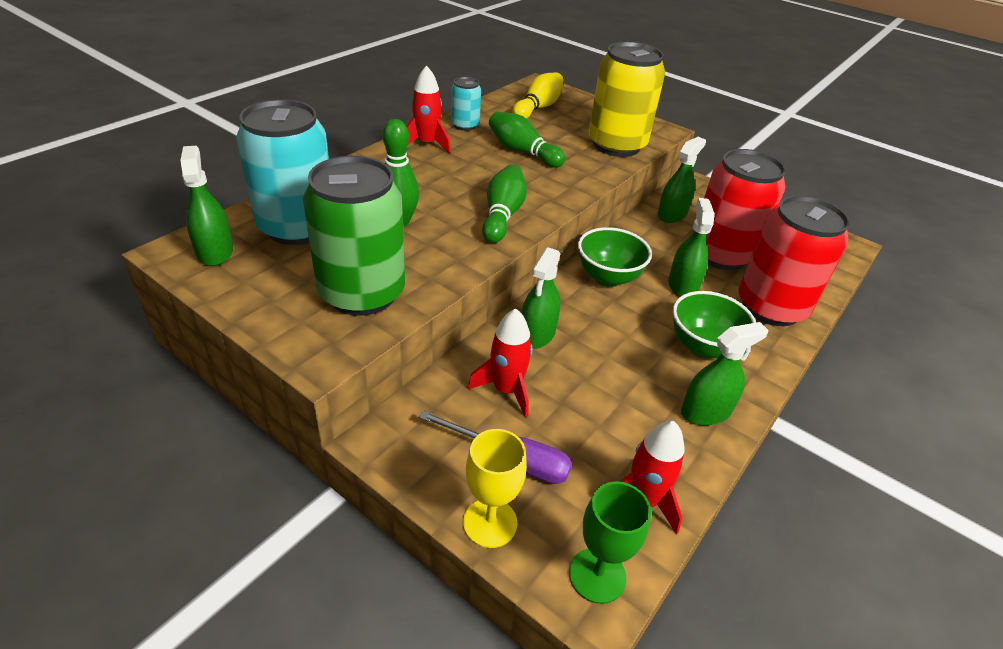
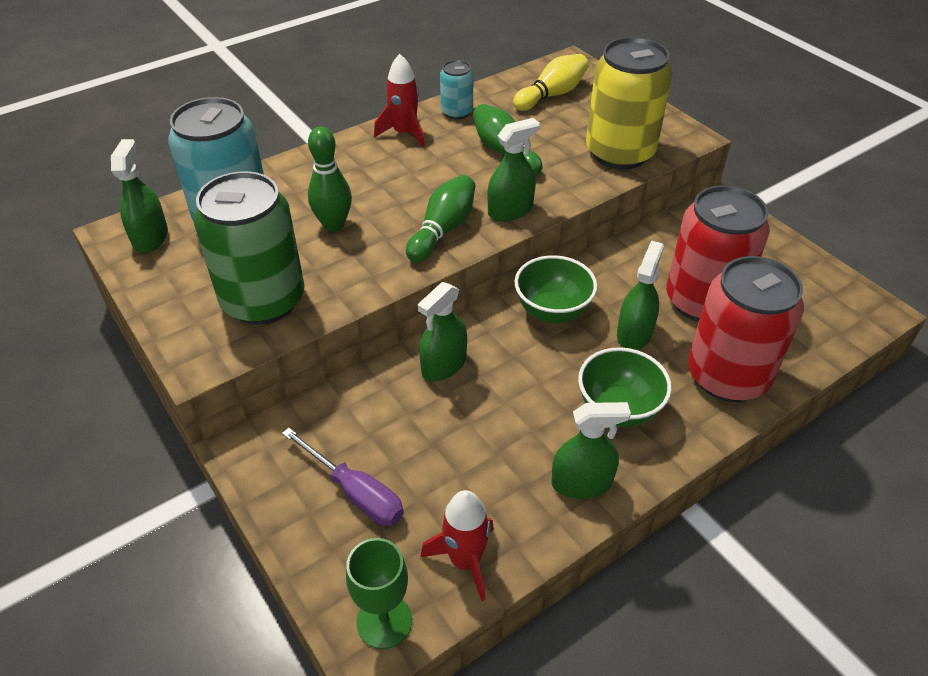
camera: 20 degrees right, 5 degrees up
yellow goblet [463,429,527,548] -> none
red rocket [468,308,533,418] -> none
green spray bottle [658,137,706,223] -> green spray bottle moved to [487,118,540,221]

